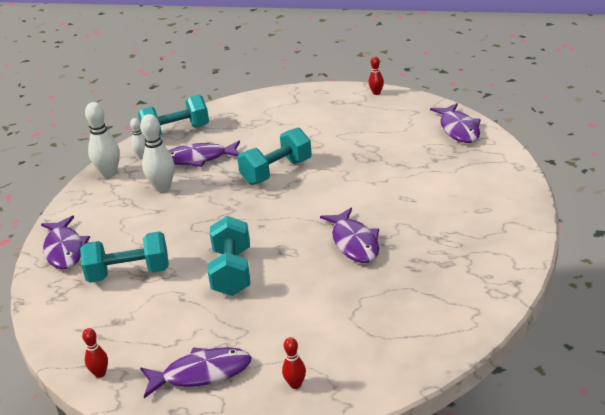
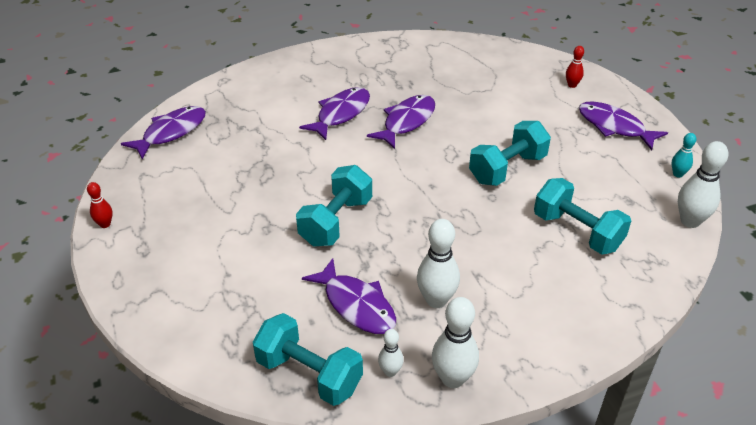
camera: 130 degrees left, 10 degrees up
purple fish [41,216,90,269] -> purple fish moved to [299,87,370,140]
red bowling pin [82,328,108,378] -> turquoise bowling pin [672,133,696,178]
turquoise dumbbell [237,128,312,185] -> turquoise dumbbell turned 75 degrees counterclockwise [296,165,372,246]
none -> white bowling pin [678,141,729,228]

